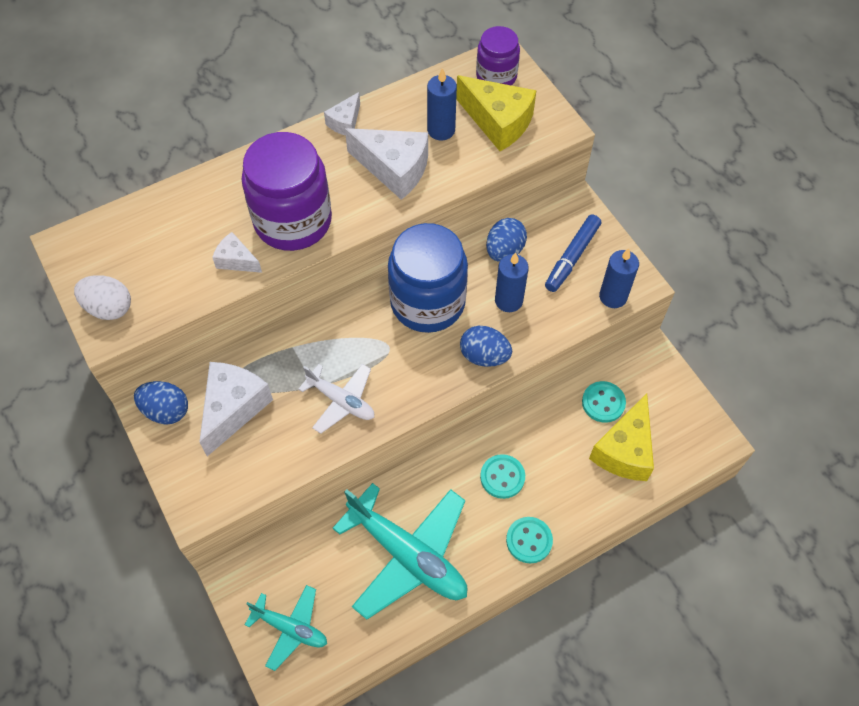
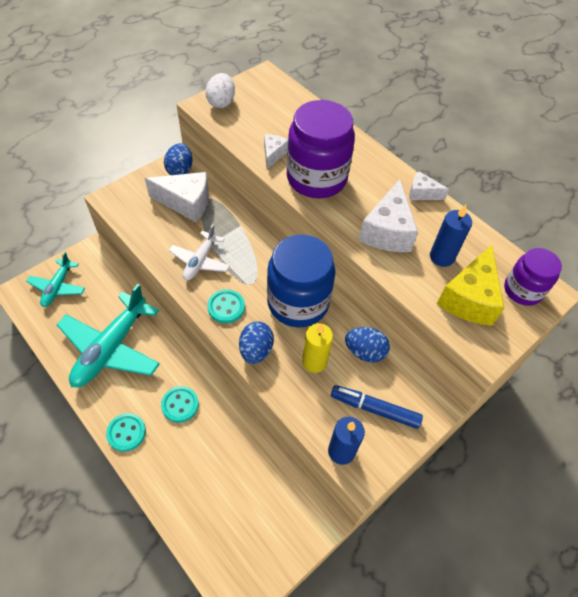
camera: 75 degrees right, 5 degrees down
blue candle [495,252,529,312] -> yellow candle [302,323,333,373]
turquoise button [582,381,626,423] -> turquoise button moved to [207,289,245,323]
yellow cheese [589,393,654,481] -> none

